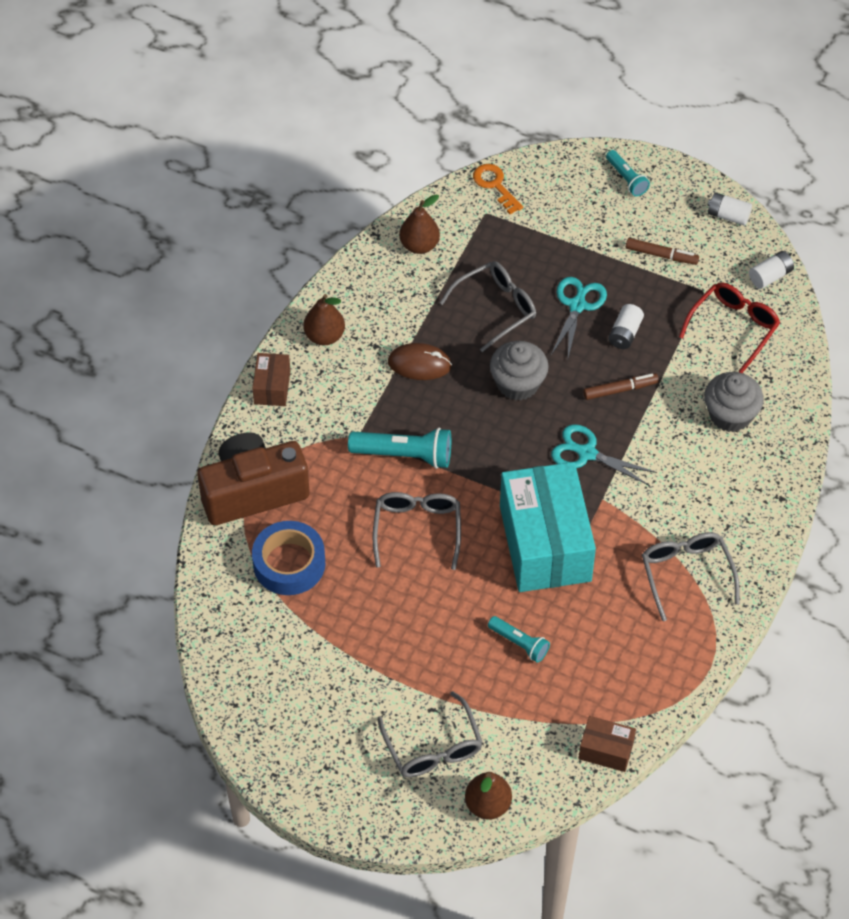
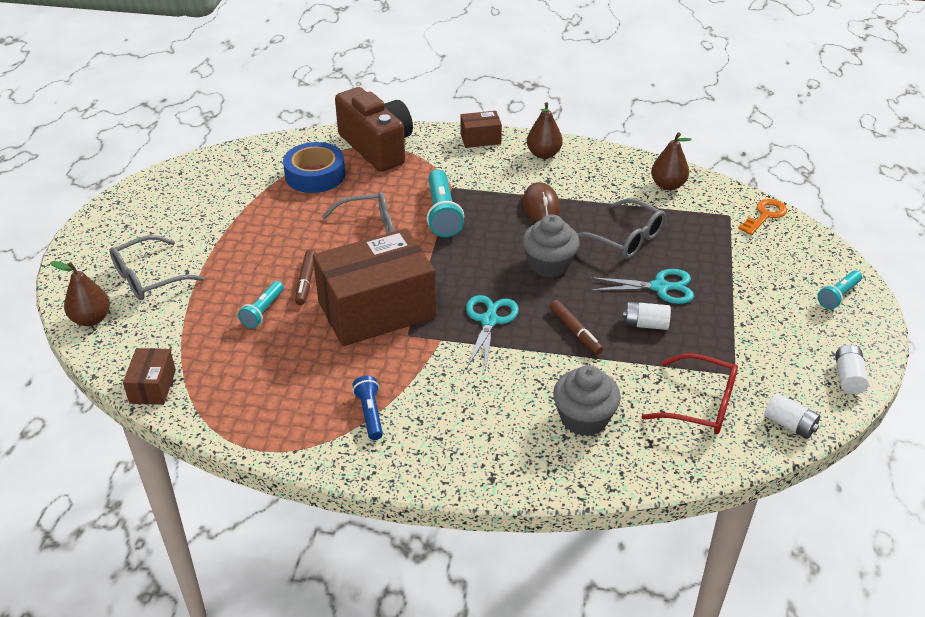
camera: 75 degrees right, 15 degrees down
turquoise box [500,462,596,592] -> brown box [313,228,436,346]
brown marker [626,238,699,265] -> brown marker moved to [295,249,316,305]
grey glasses [642,532,739,621] -> blue flashlight [352,376,383,440]

